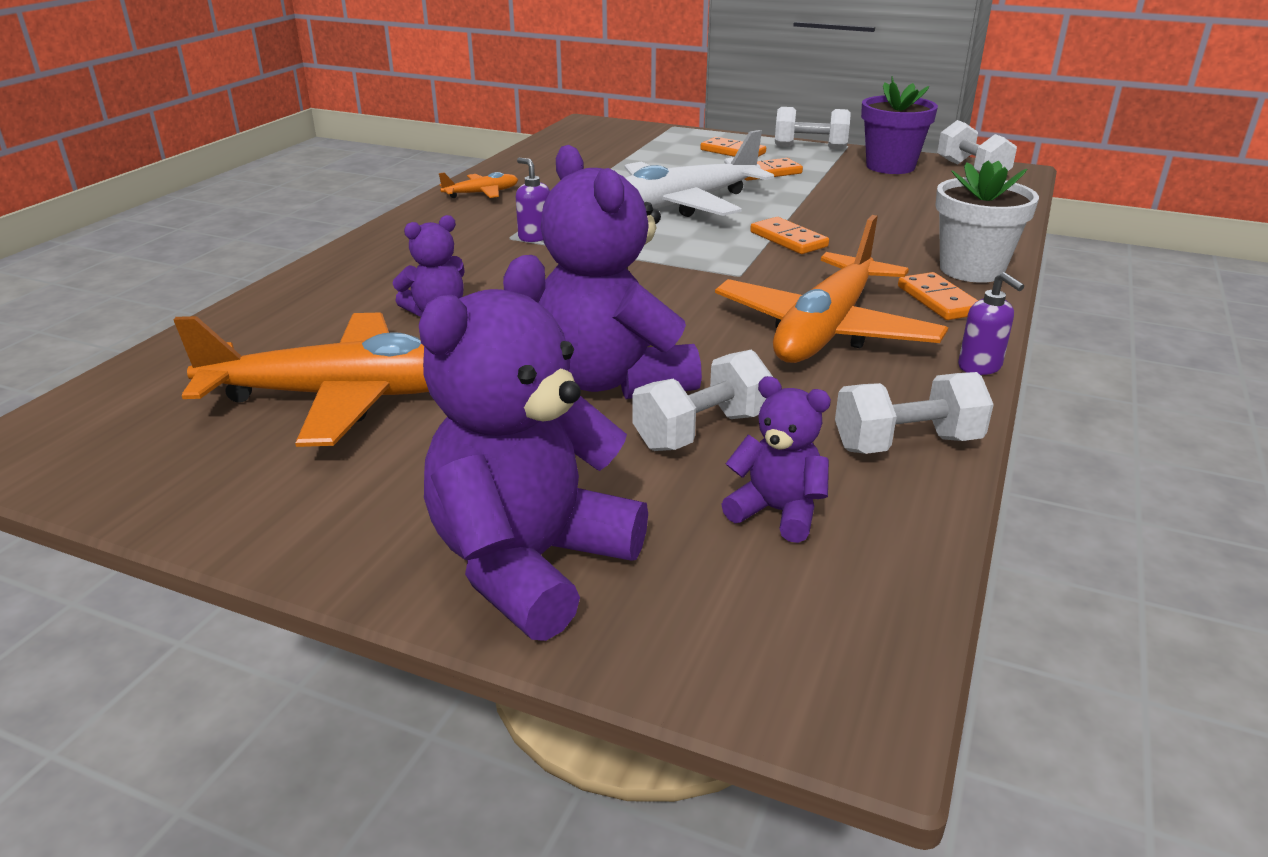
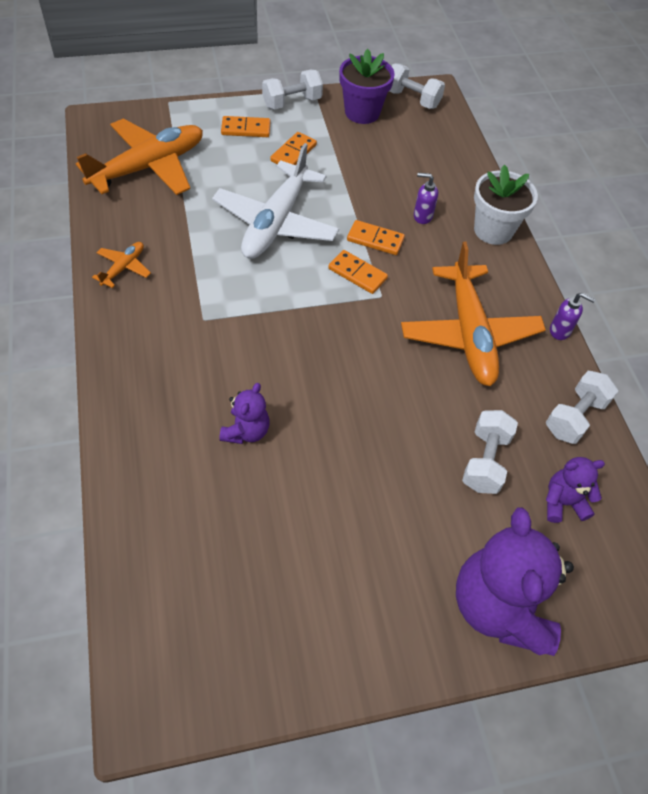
camera: 40 degrees left, 25 degrees up
orange plane [174,313,429,447] -> orange plane moved to [76,119,203,195]
purple soap dispenser [516,158,550,242] -> purple soap dispenser moved to [414,173,438,224]
purple teddy bear [538,145,702,399] -> none
orange domino [898,272,978,320] -> orange domino moved to [328,250,388,294]

